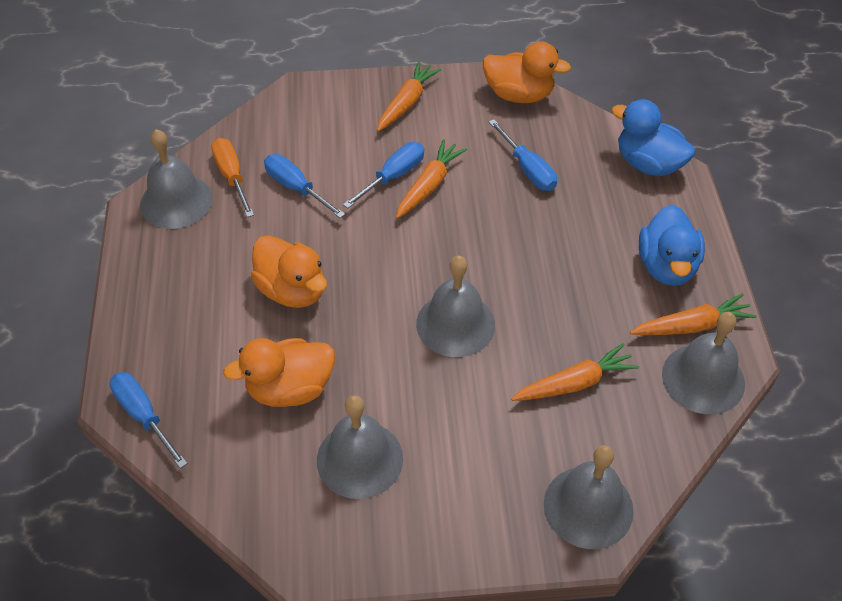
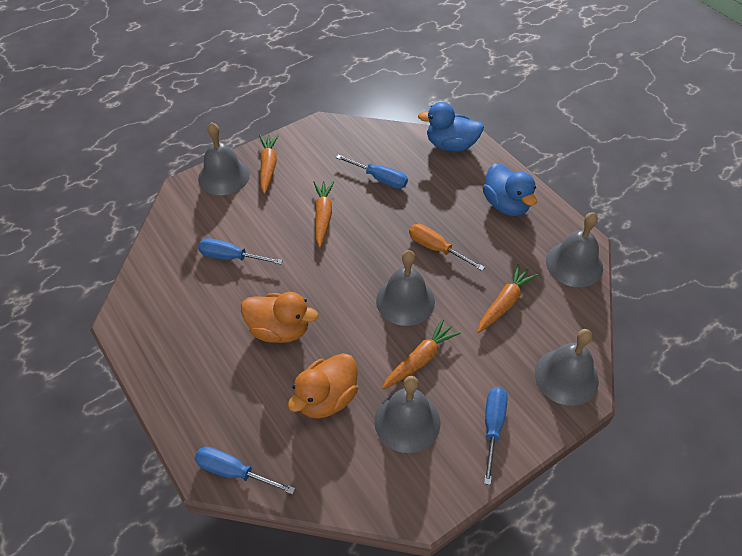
camera: 30 degrees left, 0 degrees up
grey bell [140,129,213,229] -> grey bell moved to [198,122,250,195]
orange screwdriver [211,138,254,217] -> orange screwdriver moved to [409,224,485,271]
blue screwdriver [343,142,424,208] -> blue screwdriver moved to [484,387,508,485]
orange duck [483,41,571,103] -> none
orange carrot [630,293,757,335] -> orange carrot moved to [382,319,461,390]

